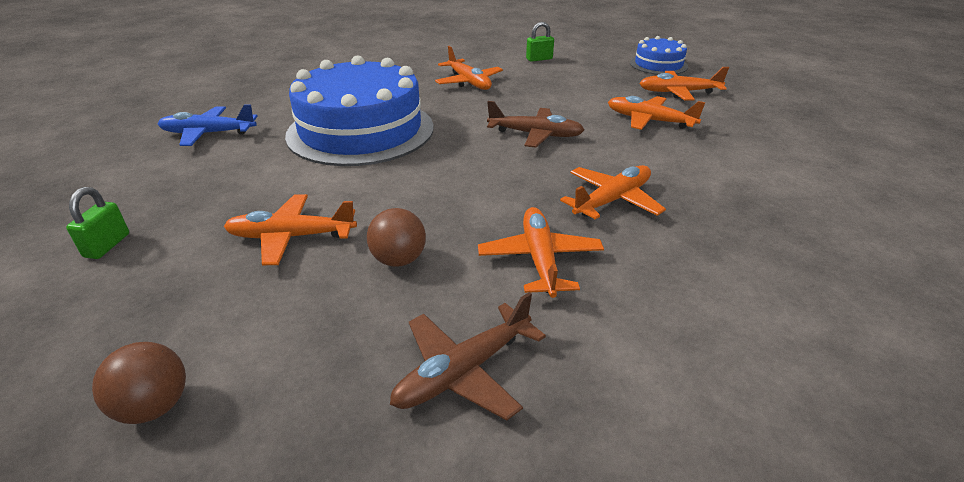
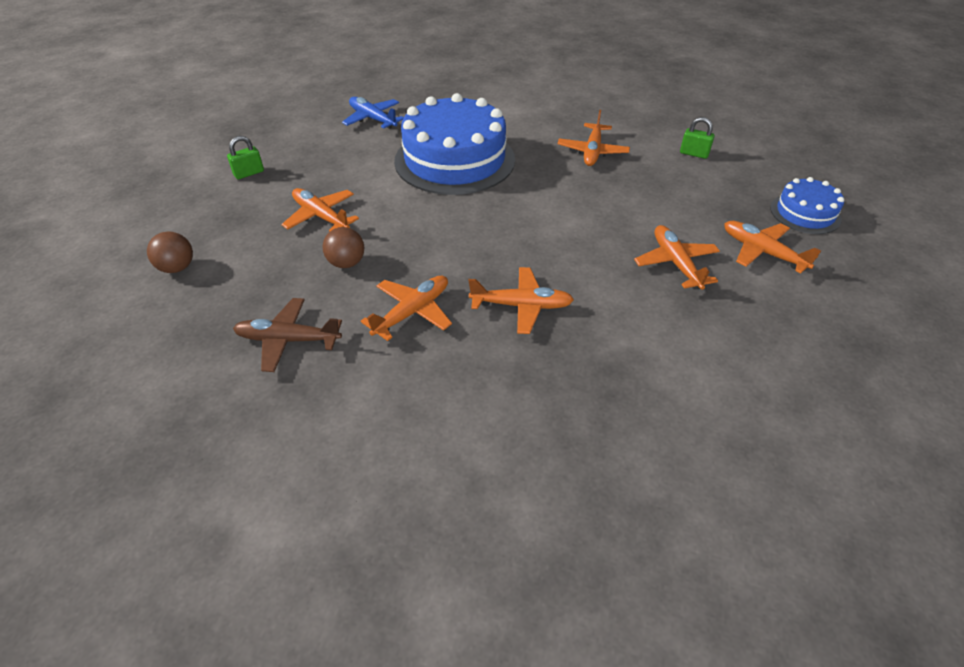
camera: 45 degrees right, 10 degrees up
brown plane [487,101,584,148] -> none

